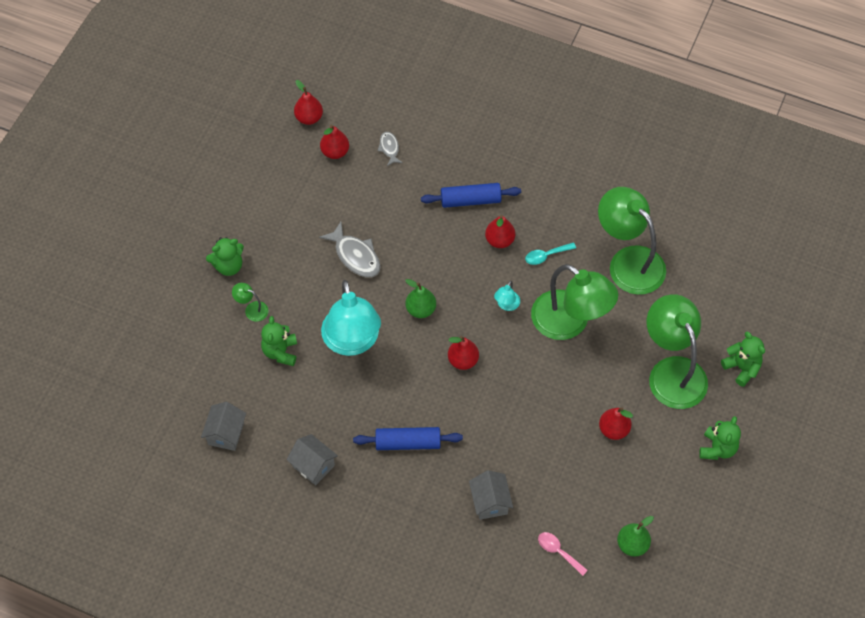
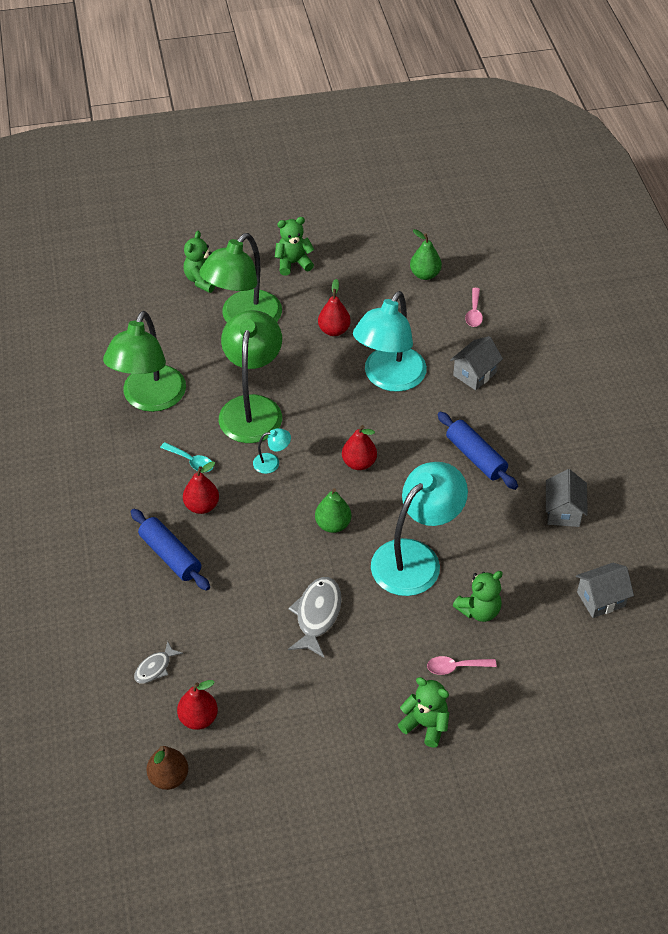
camera: 125 degrees left, 10 degrees down
green lamp [232,283,269,322] -> pink spoon [427,656,497,675]
red pear [294,80,323,125] -> brown pear [146,746,188,790]
none -> turquoise lamp [353,291,427,392]

